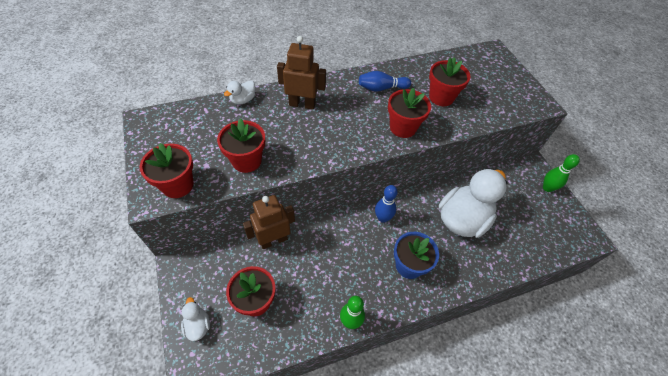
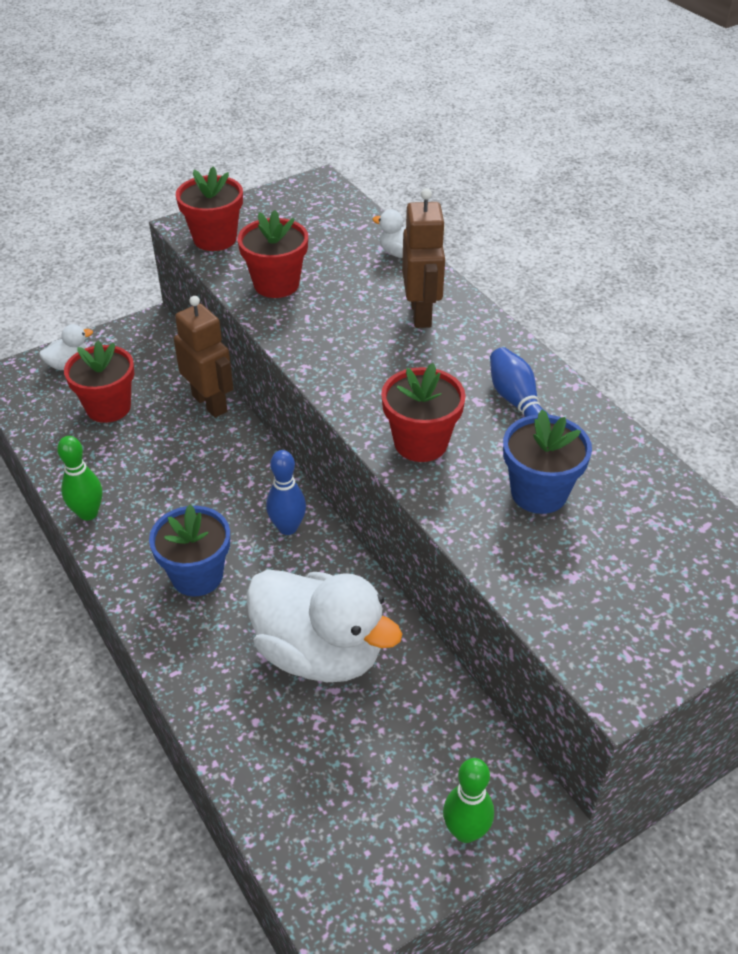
camera: 80 degrees right, 10 degrees down
red flower pot [429,57,471,106] -> blue flower pot [503,409,592,514]

